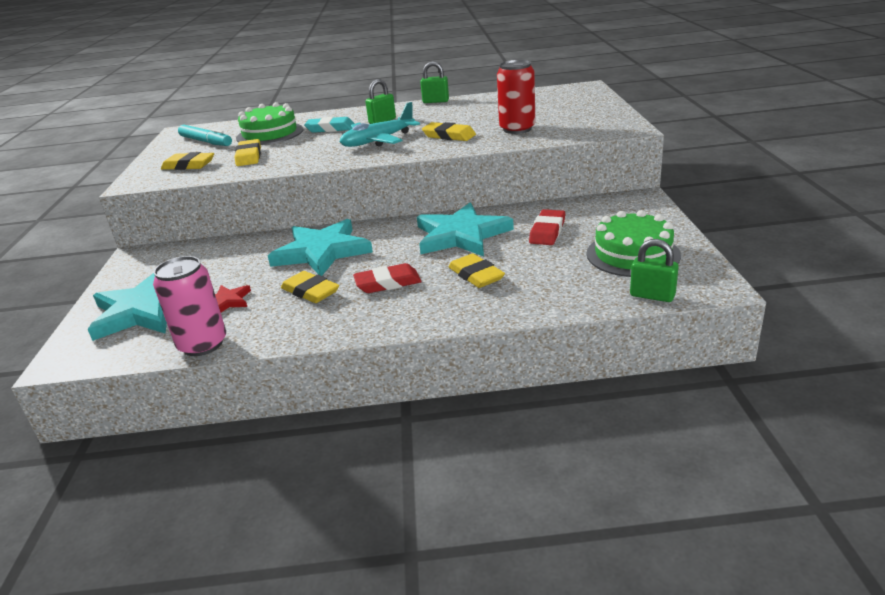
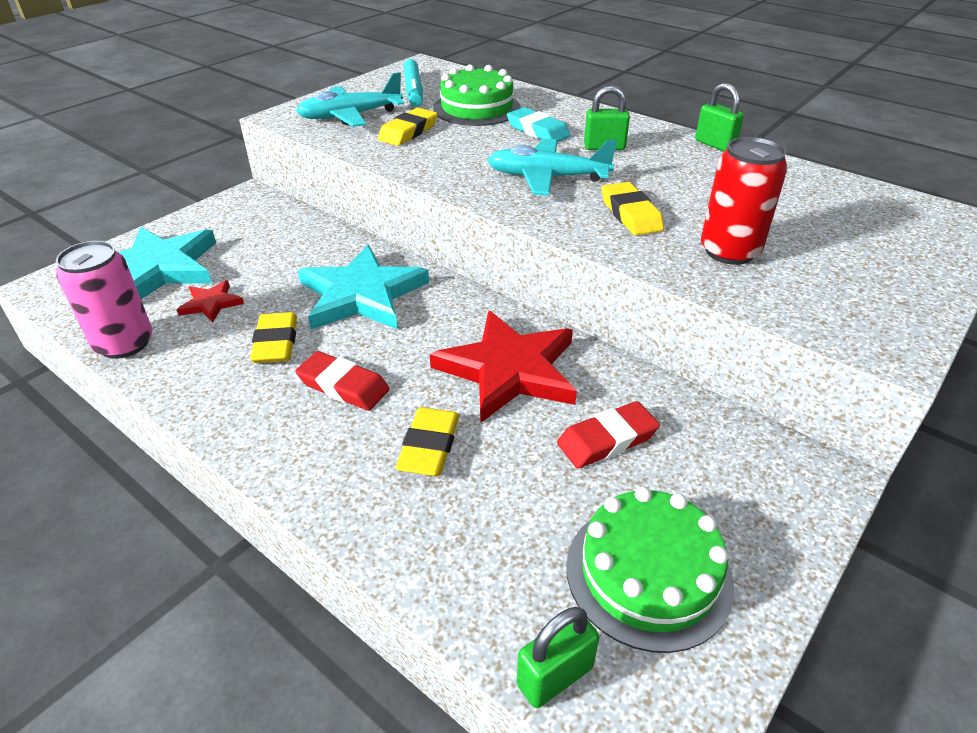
camera: 40 degrees right, 10 degrees up
yellow eraser [161,152,214,170] -> turquoise plane [296,72,404,127]
turquoise star [417,203,514,257] -> red star [430,311,577,423]
green padlock [630,239,679,302] -> green padlock turned 75 degrees clockwise [517,607,599,708]

